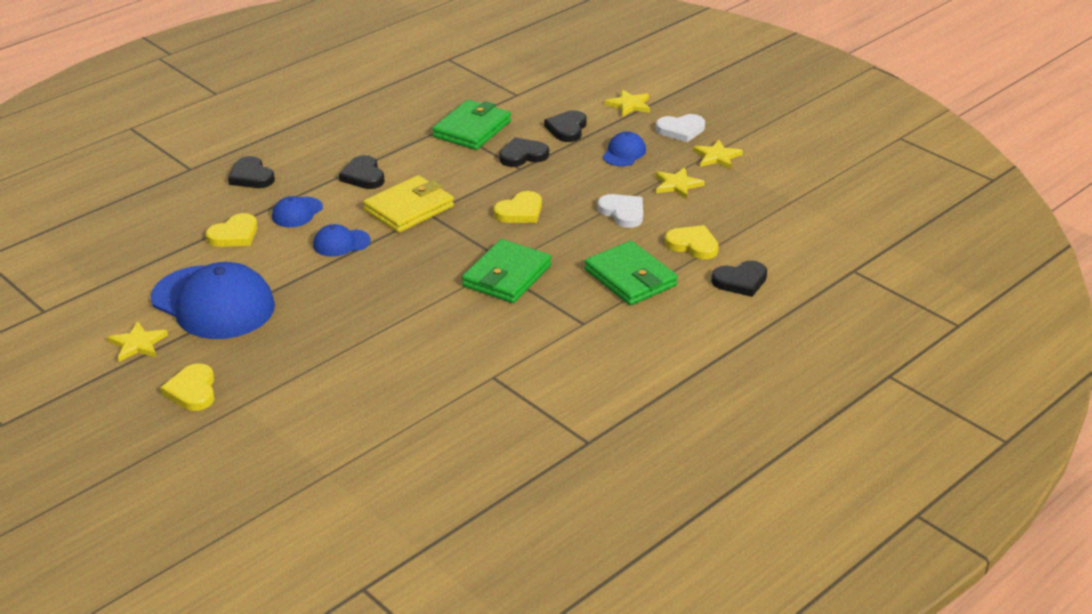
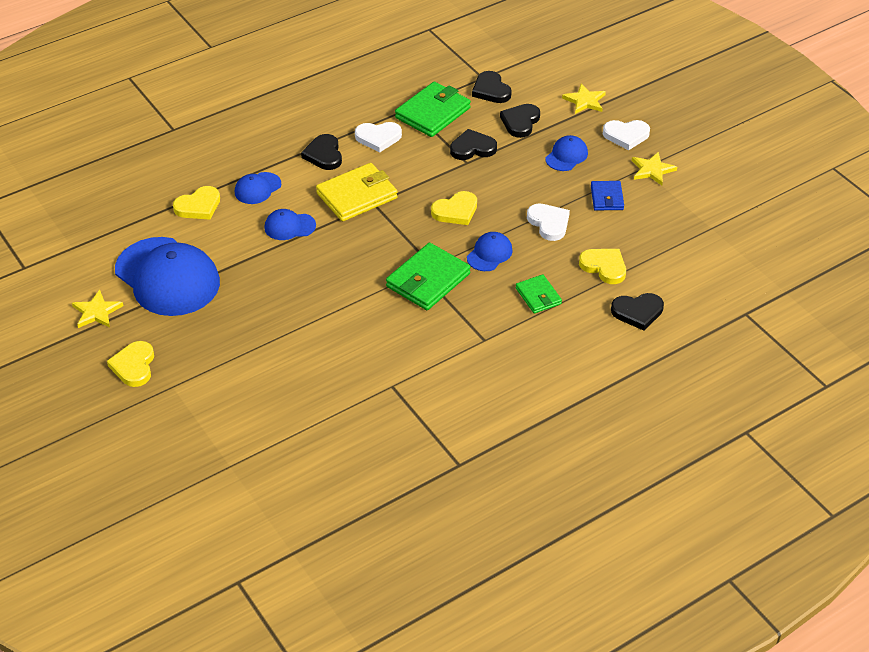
camera: 10 degrees right, 10 degrees up
black heart [228,156,275,188] -> black heart moved to [472,71,512,103]
green wallet [584,241,678,305] -> green wallet [515,274,562,313], size x0.58
yellow star [656,167,705,199] -> blue wallet [591,181,624,210]
none -> white heart [355,122,402,153]
none -> blue cap [467,232,513,271]

